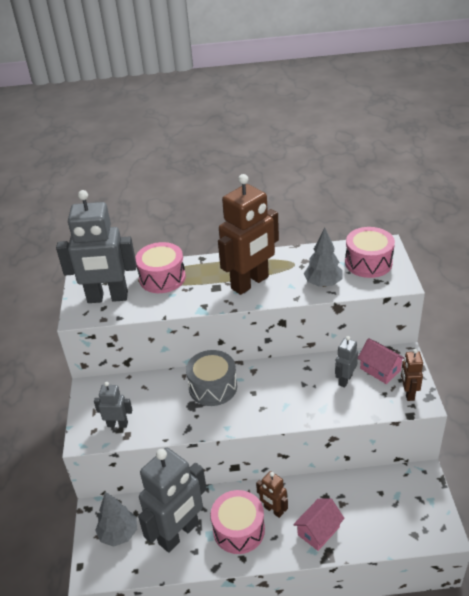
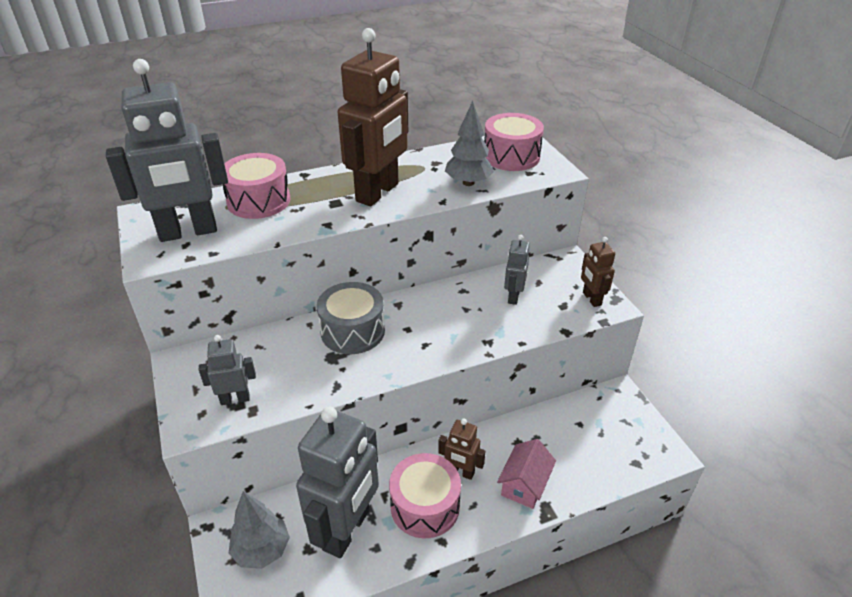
camera: 20 degrees left, 0 degrees up
pink house [358,338,404,384] -> none

